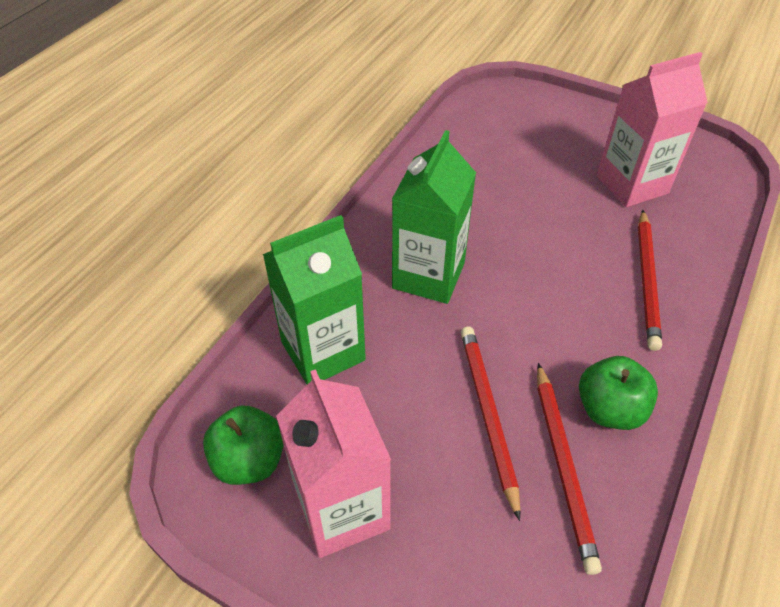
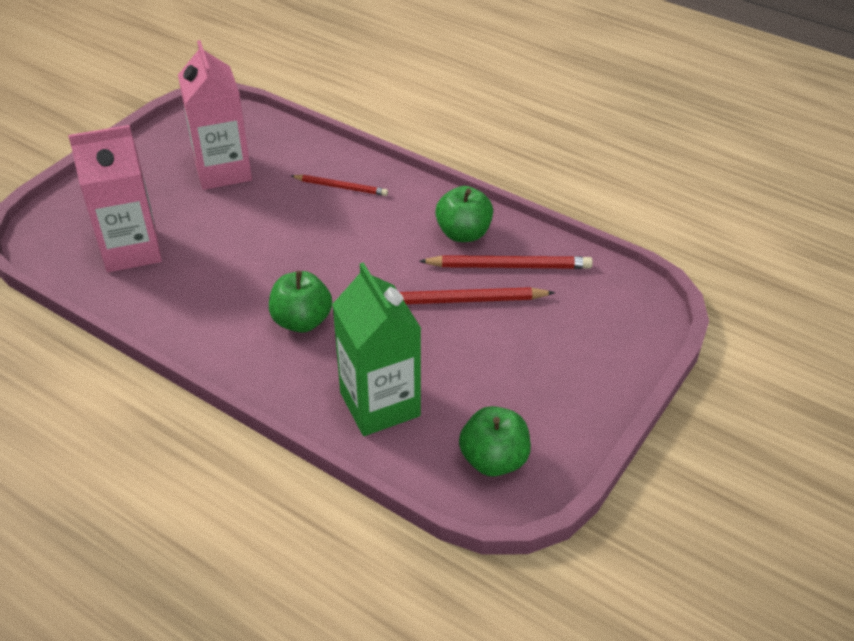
camera: 85 degrees left, 5 degrees down
pink carton [276,369,391,558] -> pink carton moved to [68,125,162,272]
green carton [392,130,476,304] -> green apple [269,271,332,333]
red pencil [638,210,662,351] -> red pencil [291,175,388,196], size x0.64

